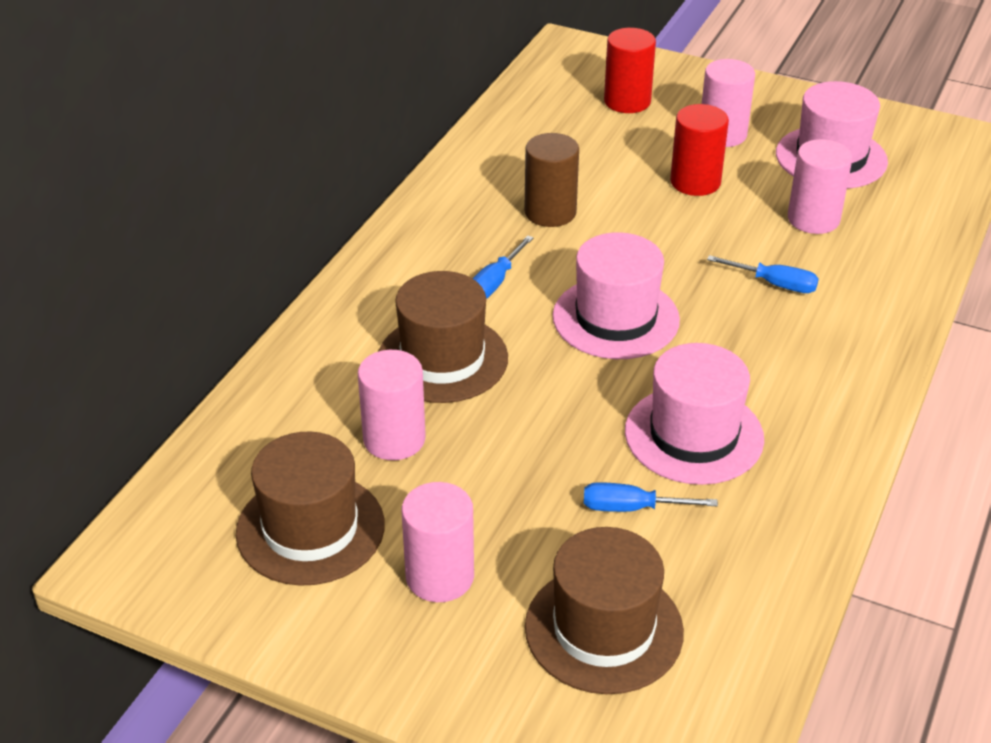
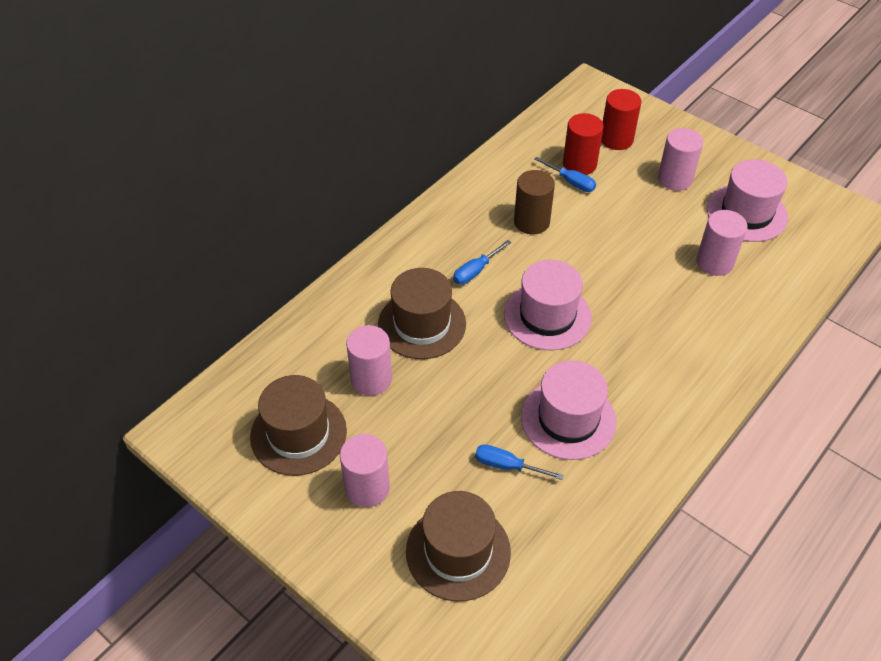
camera: 15 degrees right, 10 degrees up
red cylinder [670,104,729,196] -> red cylinder moved to [563,113,604,175]
blue screwdriver [707,255,819,293] -> blue screwdriver moved to [534,157,596,192]

